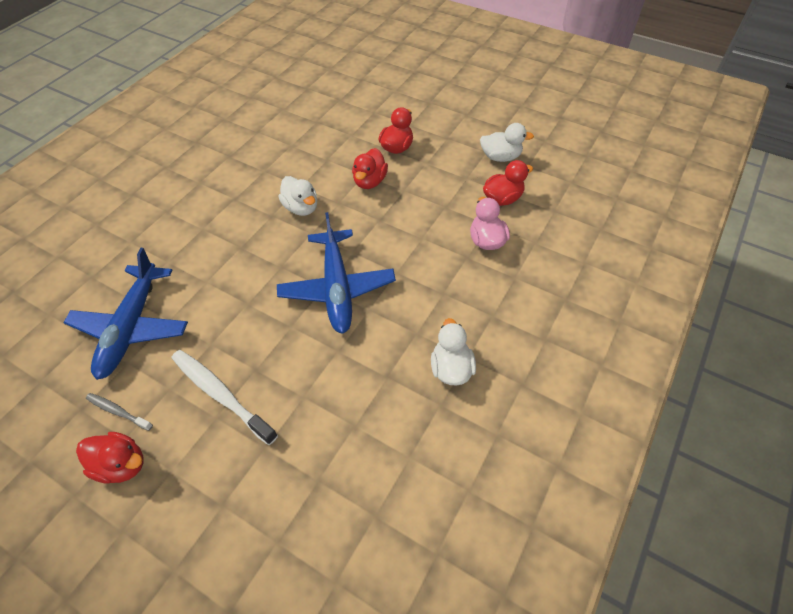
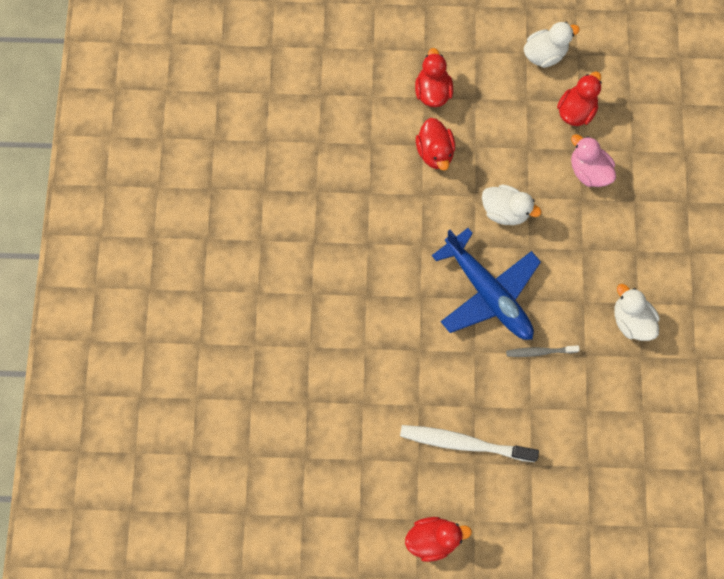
camera: 30 degrees left, 20 degrees up
blue plane [63,248,188,380] -> none
grey toothbrush [86,393,153,431] -> grey toothbrush moved to [506,345,580,357]
white duck [279,176,317,216] -> white duck moved to [482,184,541,225]

